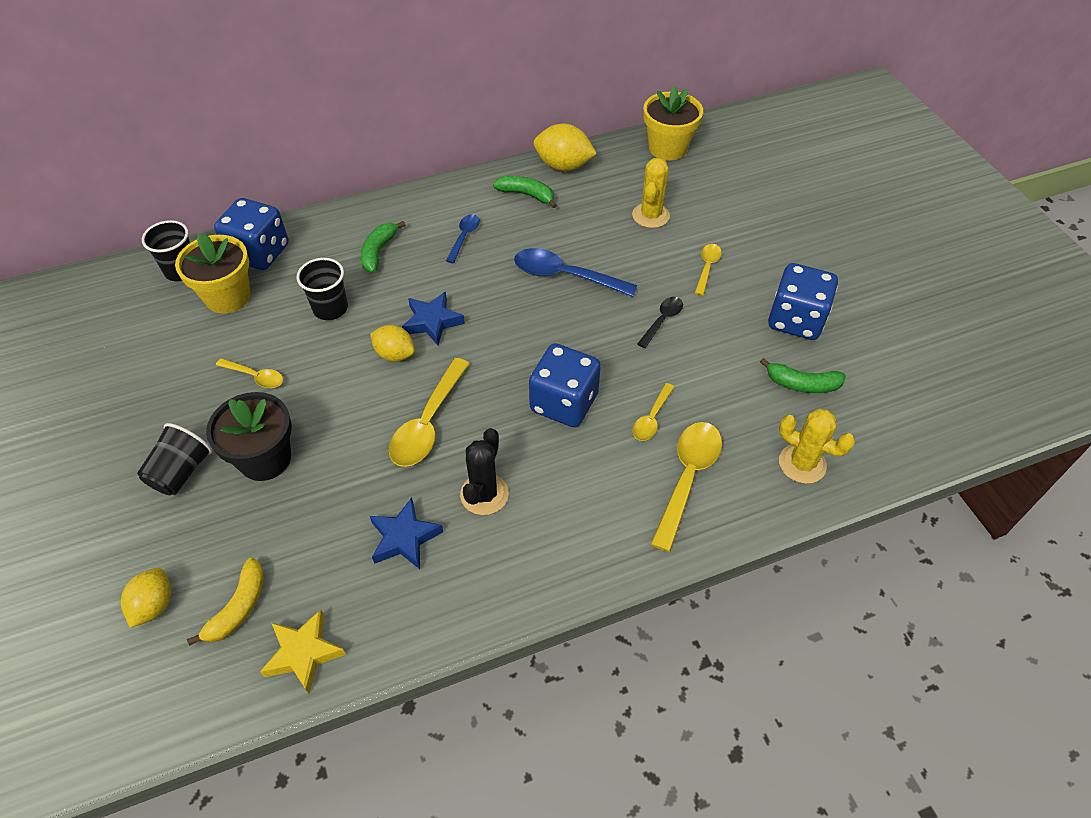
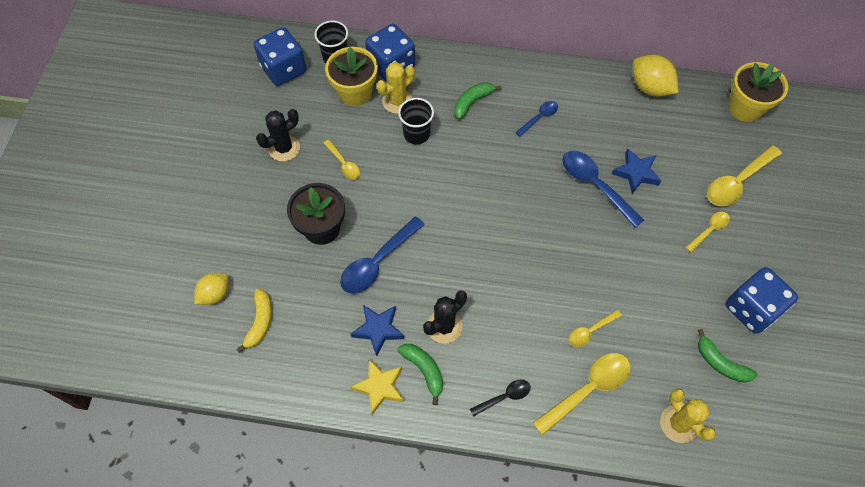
camera: 30 degrees right, 10 degrees up
black cup [137,423,212,495] -> none
yellow banana [187,558,264,646] -> yellow banana turned 45 degrees counterclockwise [236,289,272,353]
yellow star [260,610,346,694] -> yellow star moved to [350,359,404,415]
yellow lemon [370,325,415,362] -> none
yellow spoon [389,358,470,467] -> yellow spoon moved to [707,145,782,206]
blue star [402,292,465,345] -> blue star moved to [612,148,662,194]
green banana [493,176,557,208] -> green banana moved to [397,344,443,405]
blue dice [529,343,601,427] -> blue dice moved to [254,27,306,86]
yellow cactus [632,158,670,228] -> yellow cactus moved to [377,62,415,114]
black spoon [637,297,683,348] -> black spoon moved to [470,379,531,417]
none -> black cactus [256,109,300,161]
none -> blue spoon [340,216,425,294]

